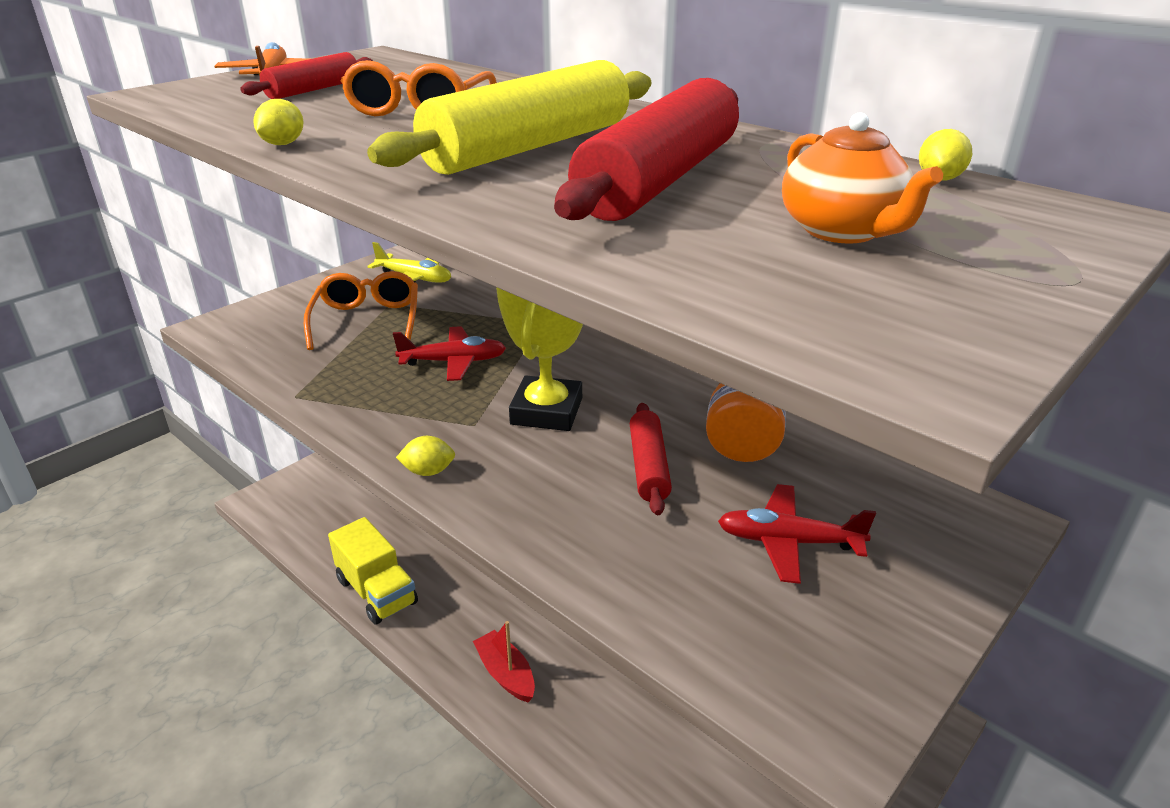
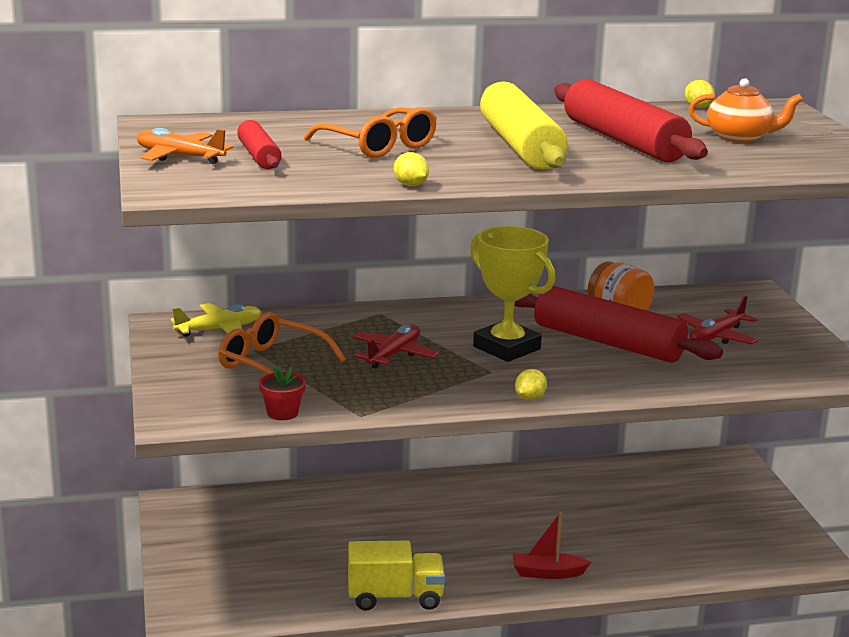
camera: 55 degrees left, 10 degrees down
red rolling pin [630,403,672,515] -> red rolling pin [515,286,723,363], size x1.88
none -> red flower pot [259,365,306,420]

